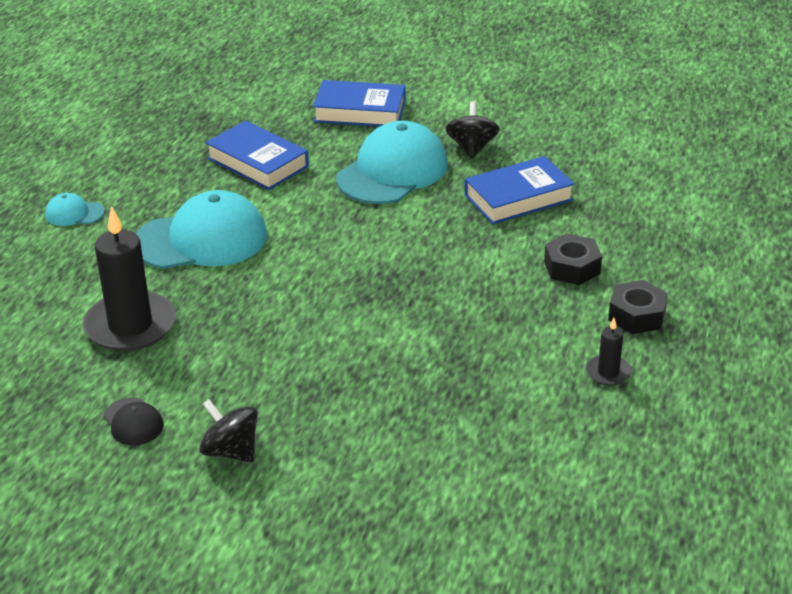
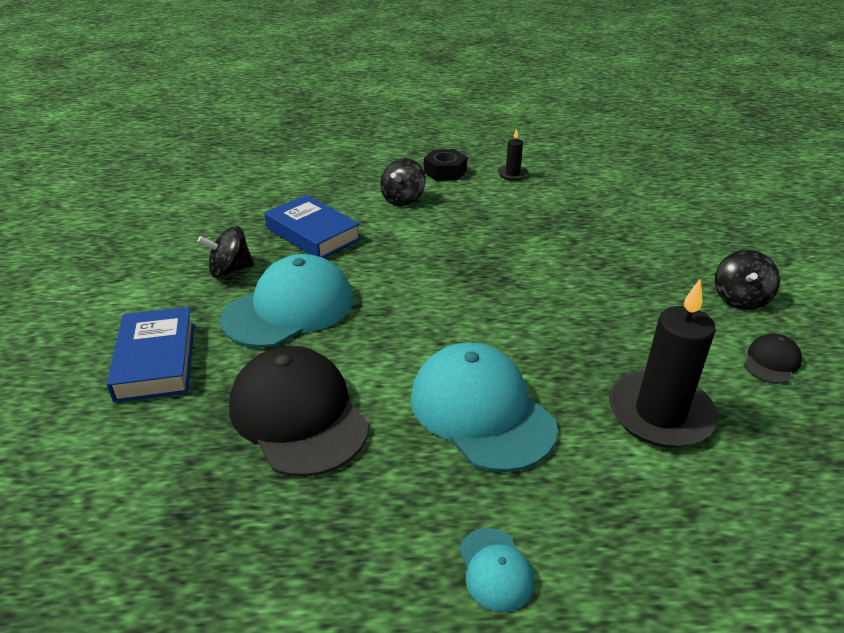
camera: 110 degrees left, 0 degrees up
blue book [206,120,309,190] -> black cap [229,346,369,477]
turquoise cap [336,121,448,204] -> turquoise cap turned 120 degrees clockwise [220,254,353,348]
black nut [544,233,602,285] -> black spinning top [380,158,426,206]

